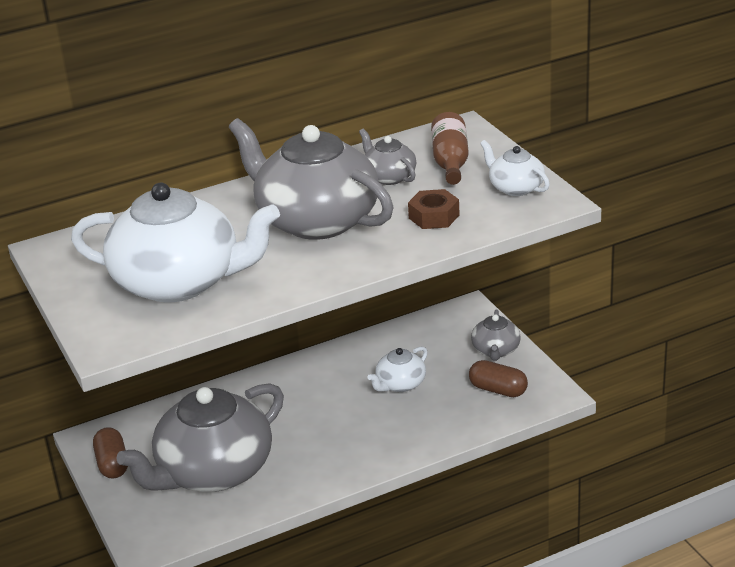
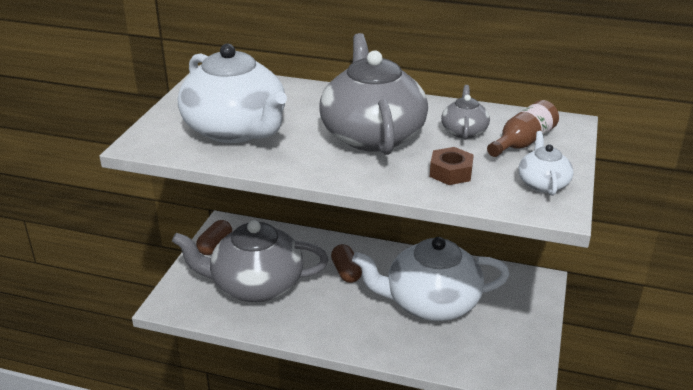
camera: 40 degrees right, 0 degrees up
white teapot [367,346,428,392] -> white teapot [352,237,509,321], size x2.20
brown capsule [469,360,528,397] -> brown capsule moved to [331,244,362,283]
grey teapot [471,310,521,361] -> none

